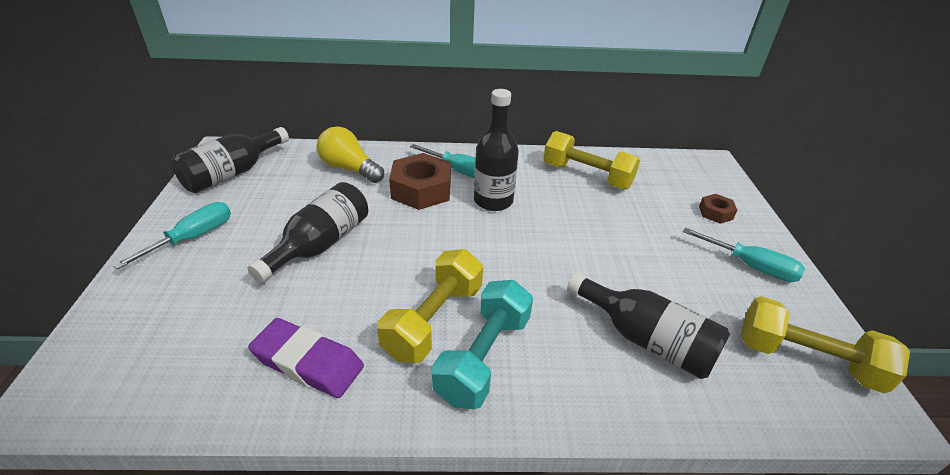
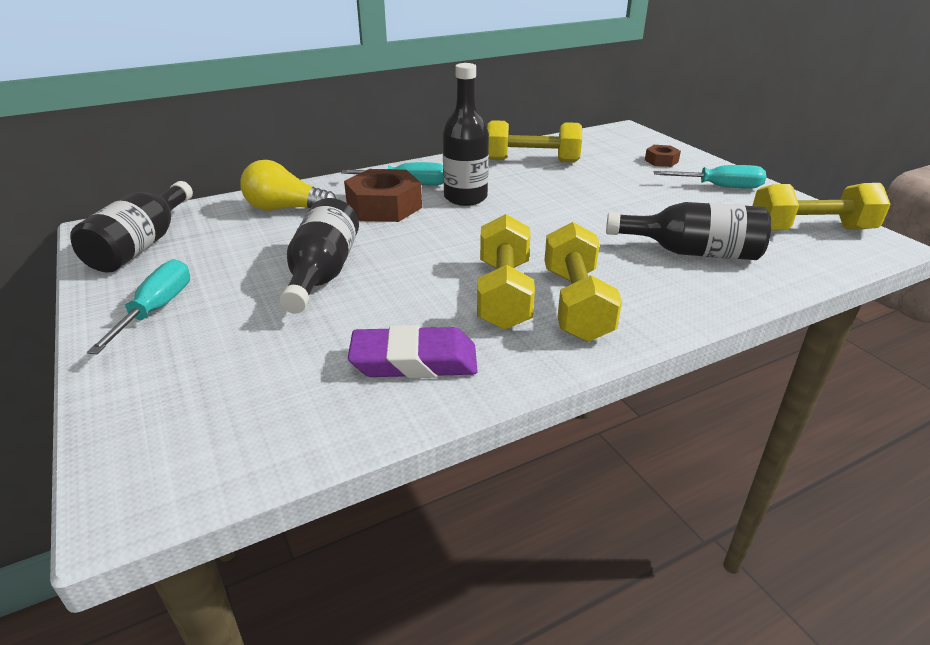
camera: 25 degrees left, 5 degrees down
turquoise dumbbell [432,280,533,409] -> yellow dumbbell [545,222,622,342]

